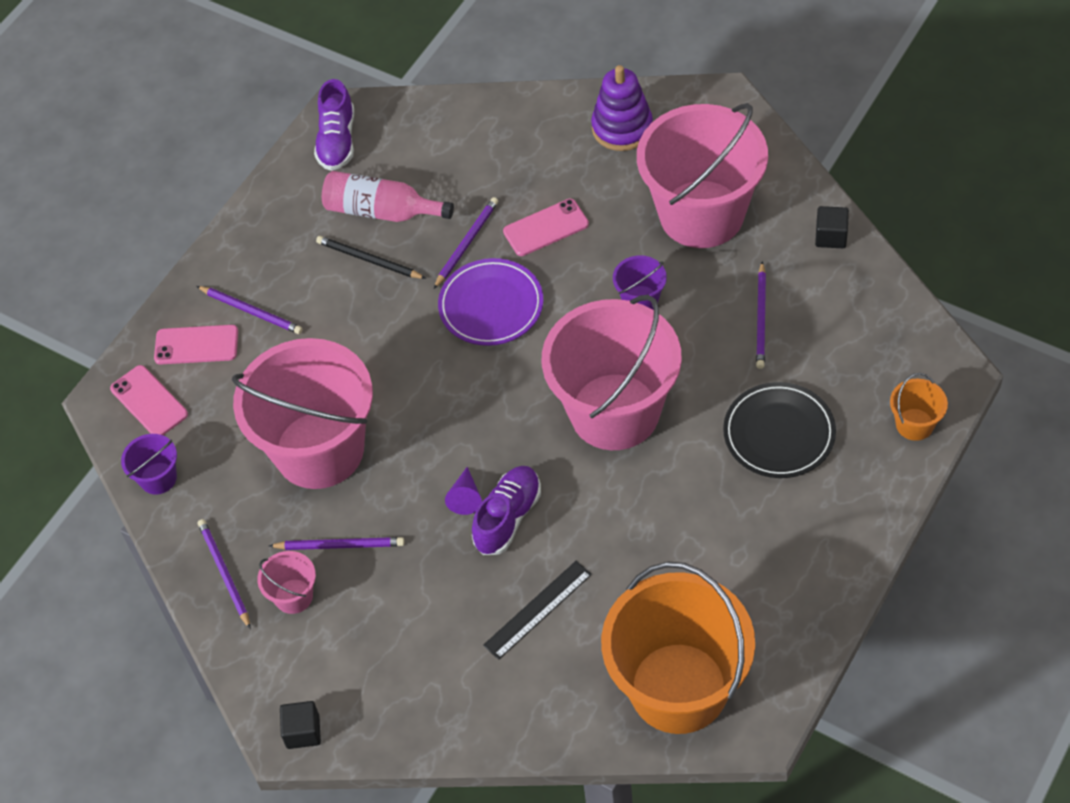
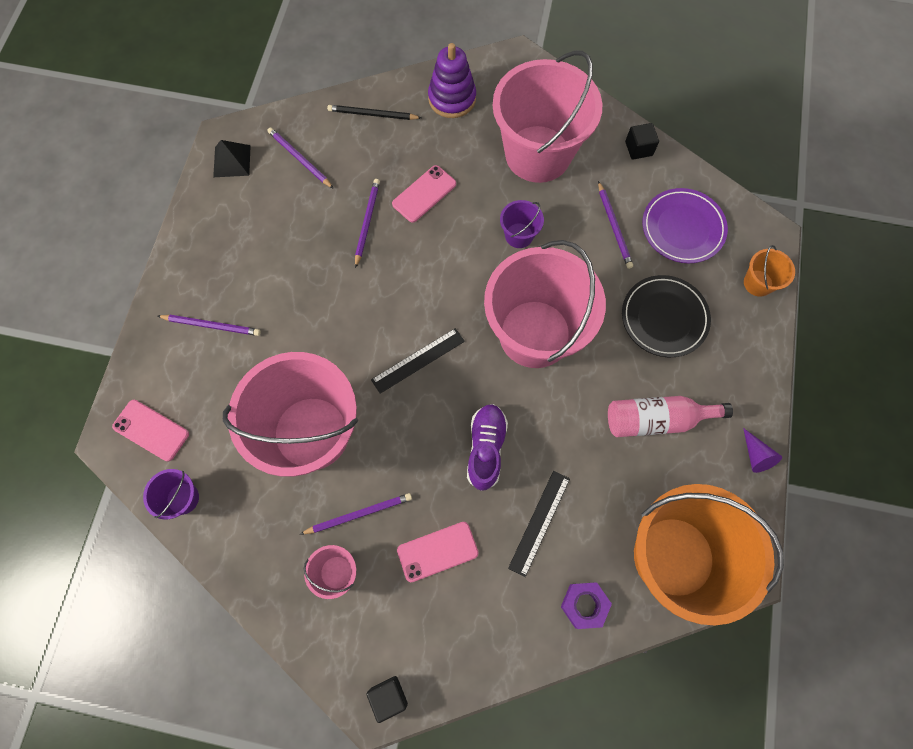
camera: 25 degrees left, 15 degrees up
pink phone [154,325,238,365] -> pink phone moved to [397,522,478,582]
purple pencil [198,519,251,629] -> purple pencil moved to [267,128,334,189]
purple shoe [314,79,354,171] -> black pyramid [213,140,251,177]
black pencil [316,236,426,279] -> black pencil moved to [327,105,421,120]
pink bottle [322,171,454,222] -> pink bottle moved to [608,396,733,437]
purple plate [438,258,543,346] -> purple plate moved to [643,188,728,263]
purple cone [445,467,482,515] -> purple cone moved to [743,428,782,473]
none -> black ruler [371,328,465,394]
none -> purple nut [561,582,612,629]

